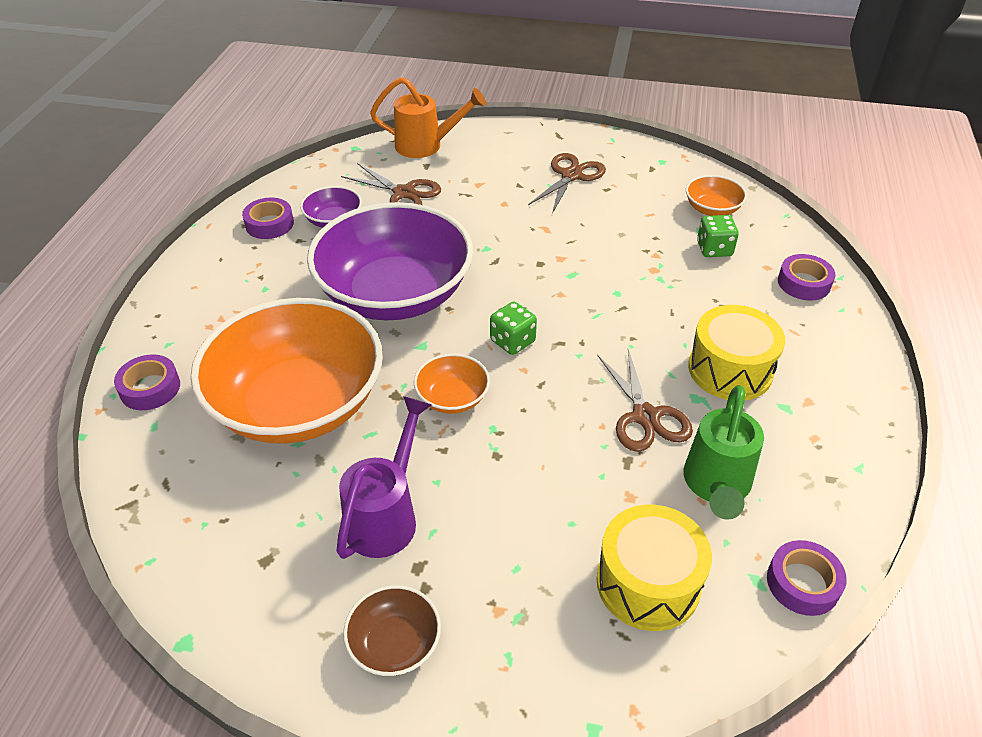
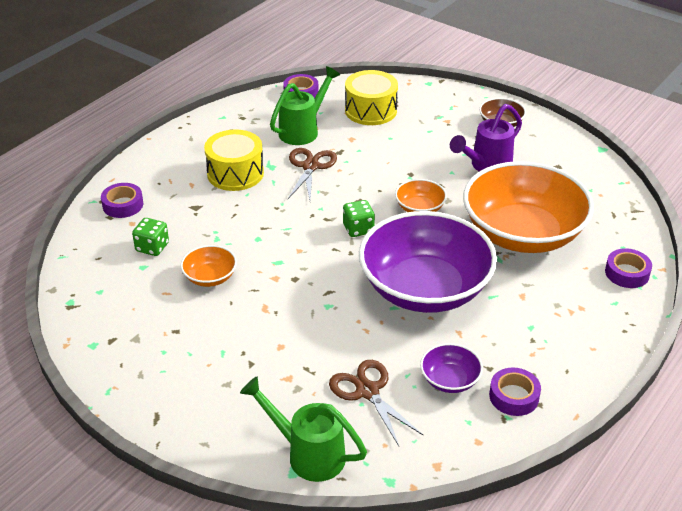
camera: 155 degrees left, 5 degrees down
orange watering can [370,77,486,158] -> green watering can [240,376,367,482]
brown scissors [528,153,606,214] -> none
orange bowl [686,175,747,216] -> orange bowl moved to [180,245,237,287]

